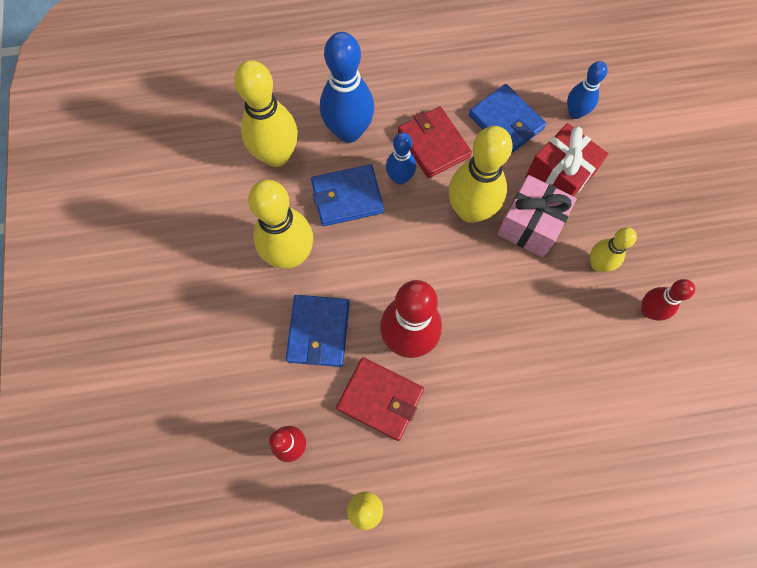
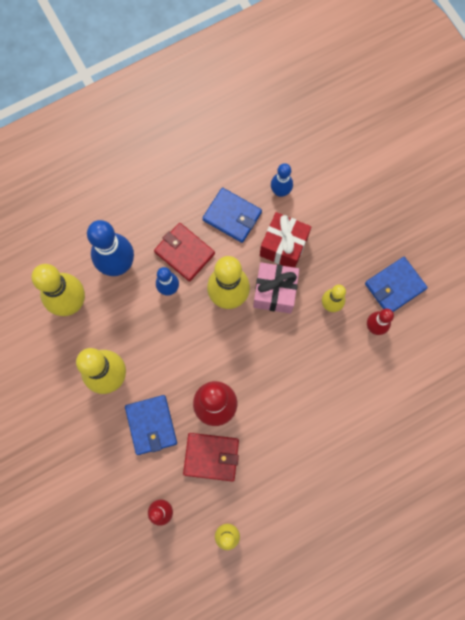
camera: 20 degrees left, 5 degrees up
blue wallet [311,164,384,226] -> blue wallet moved to [365,257,428,312]

